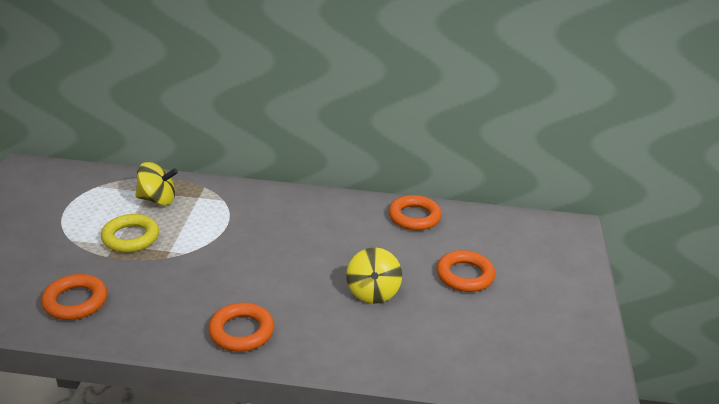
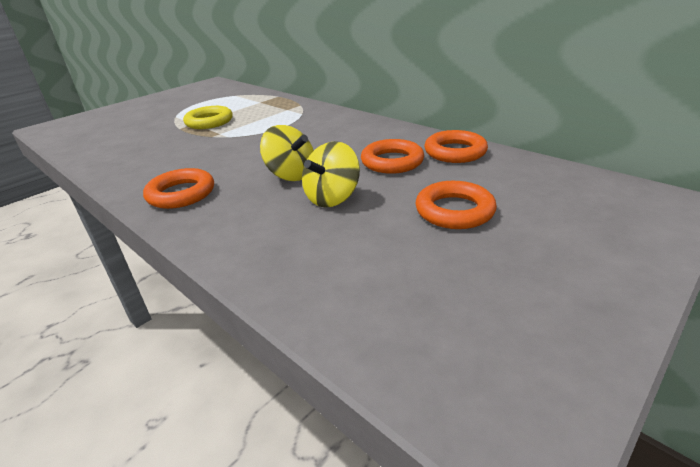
camera: 40 degrees right, 0 degrees up
orange ring [41,274,107,320] -> orange ring moved to [361,139,424,174]
yellow spinning top [135,162,178,205] -> yellow spinning top moved to [260,125,314,181]

